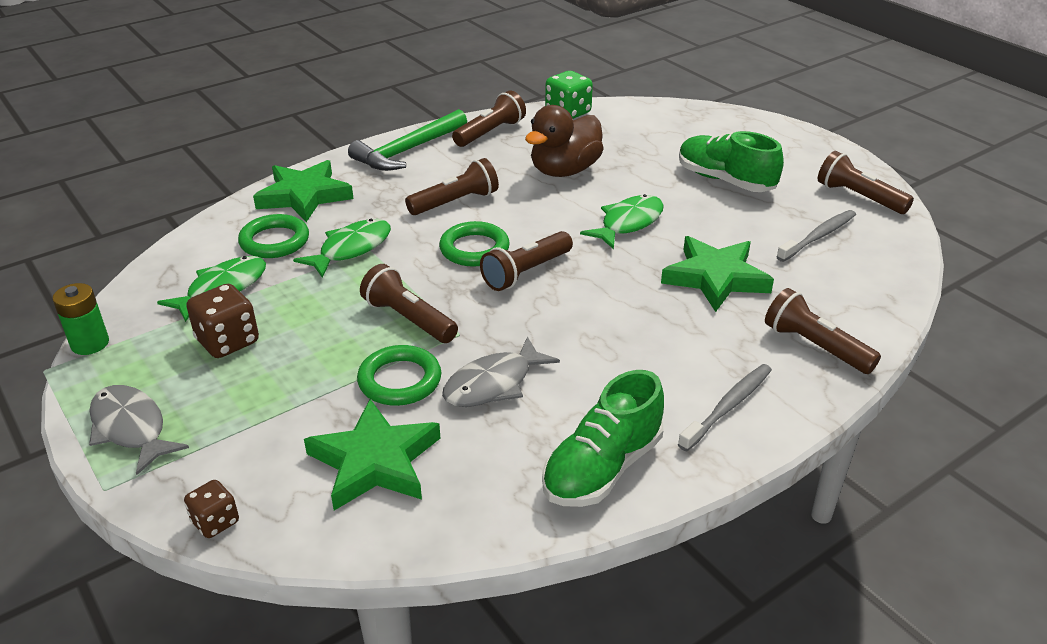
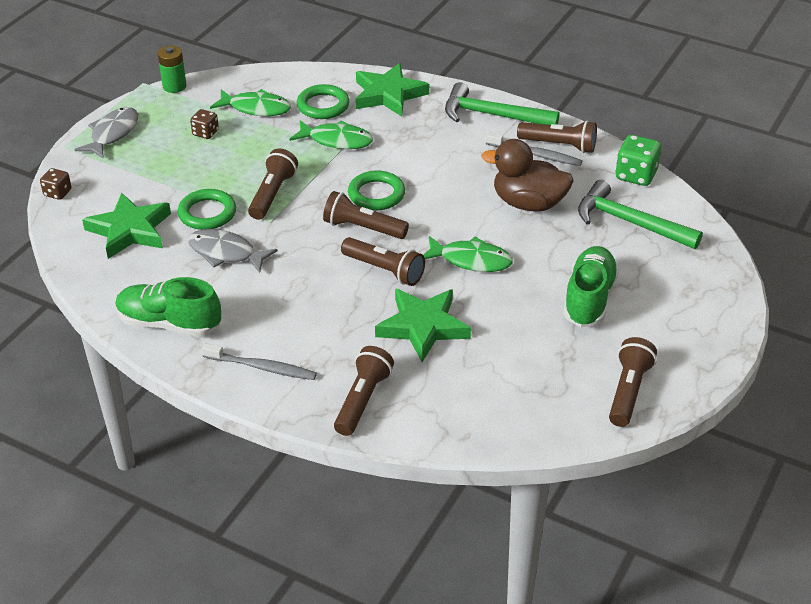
camera: 65 degrees right, 5 degrees up
brown dice [186,284,259,358] -> brown dice [190,109,219,139], size x0.61
brown flashlight [405,158,499,215] -> brown flashlight moved to [341,237,425,286]
grey toothbrush [776,210,856,262] -> grey toothbrush moved to [486,132,582,166]
none -> green hammer [578,180,703,249]

